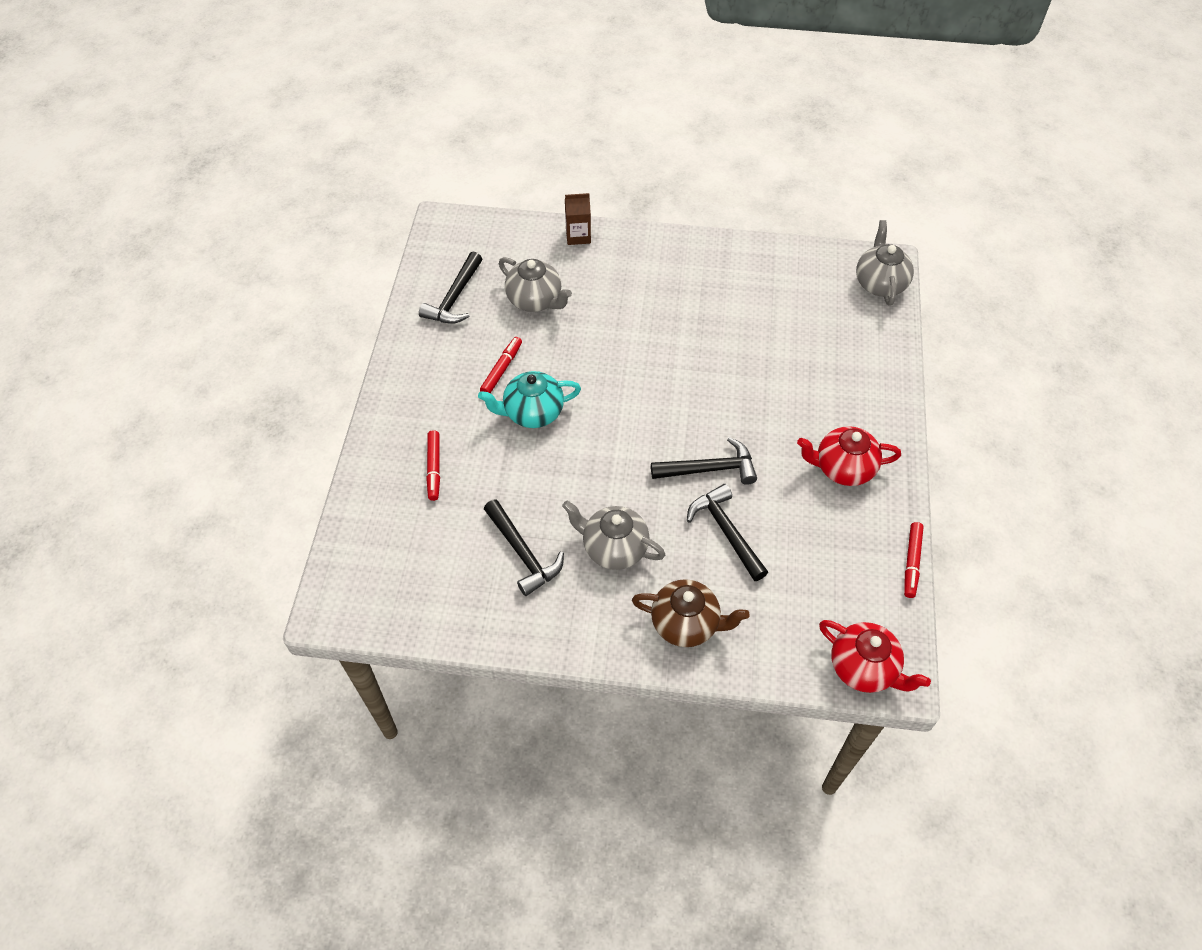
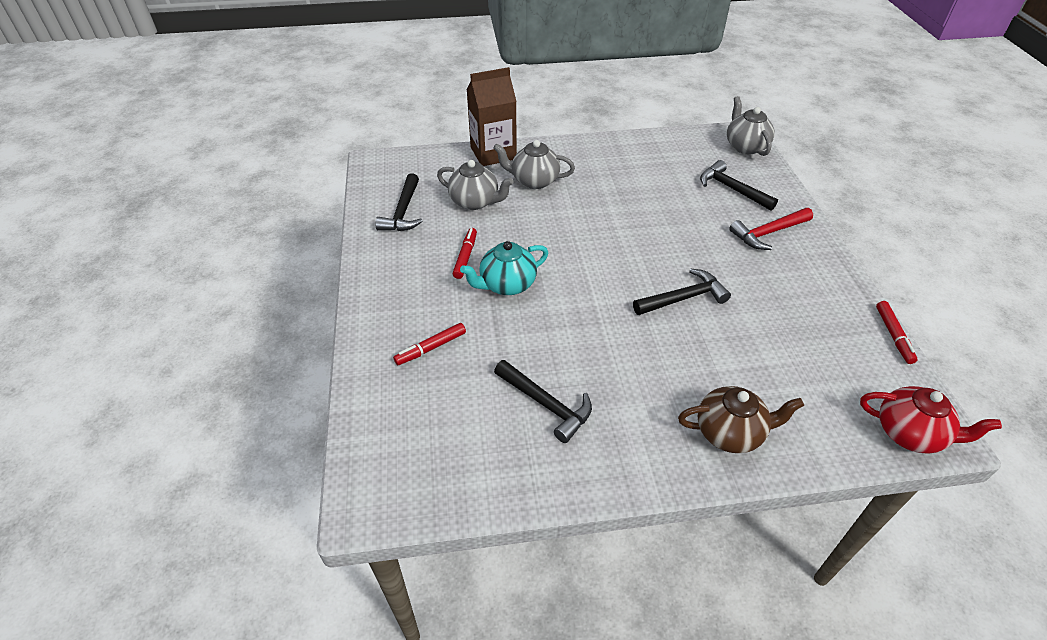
camera: 15 degrees left, 10 degrees down
red marker [426,430,440,501] -> red marker turned 75 degrees clockwise [393,323,466,365]
grey teapot [562,500,665,570] -> grey teapot moved to [493,140,575,189]
brown carton [565,193,591,245] -> brown carton [466,67,517,166], size x1.85
black hammer [687,484,768,581] -> black hammer moved to [700,160,778,211]
red teapot [797,426,901,486] -> none
none -> red hammer [729,208,813,250]

